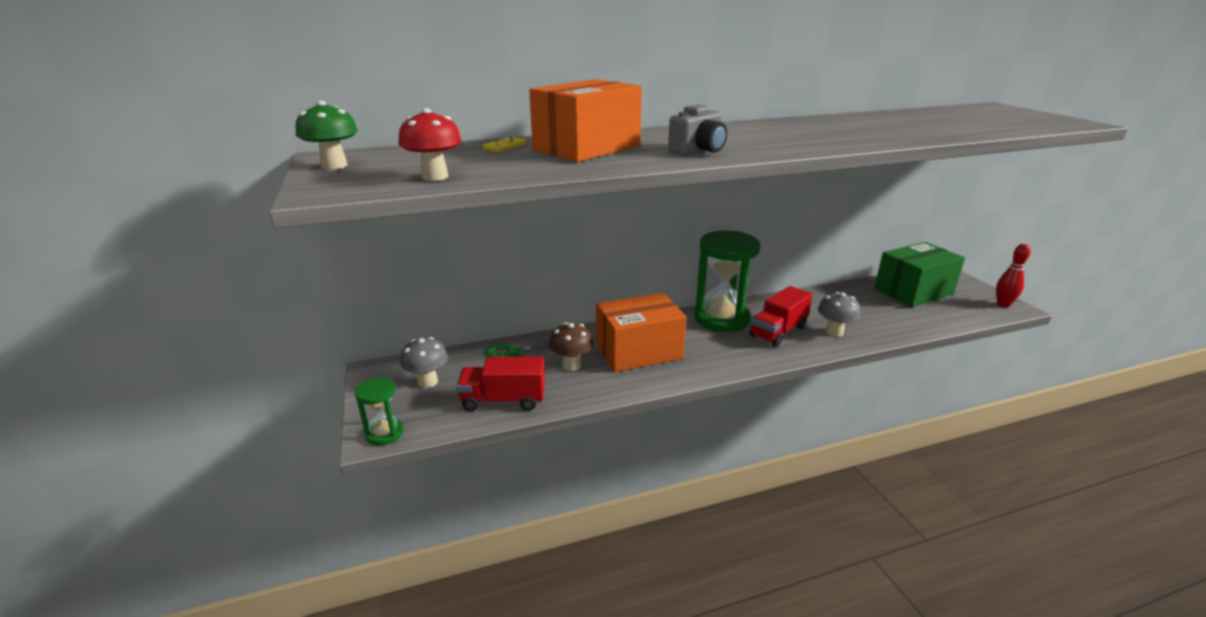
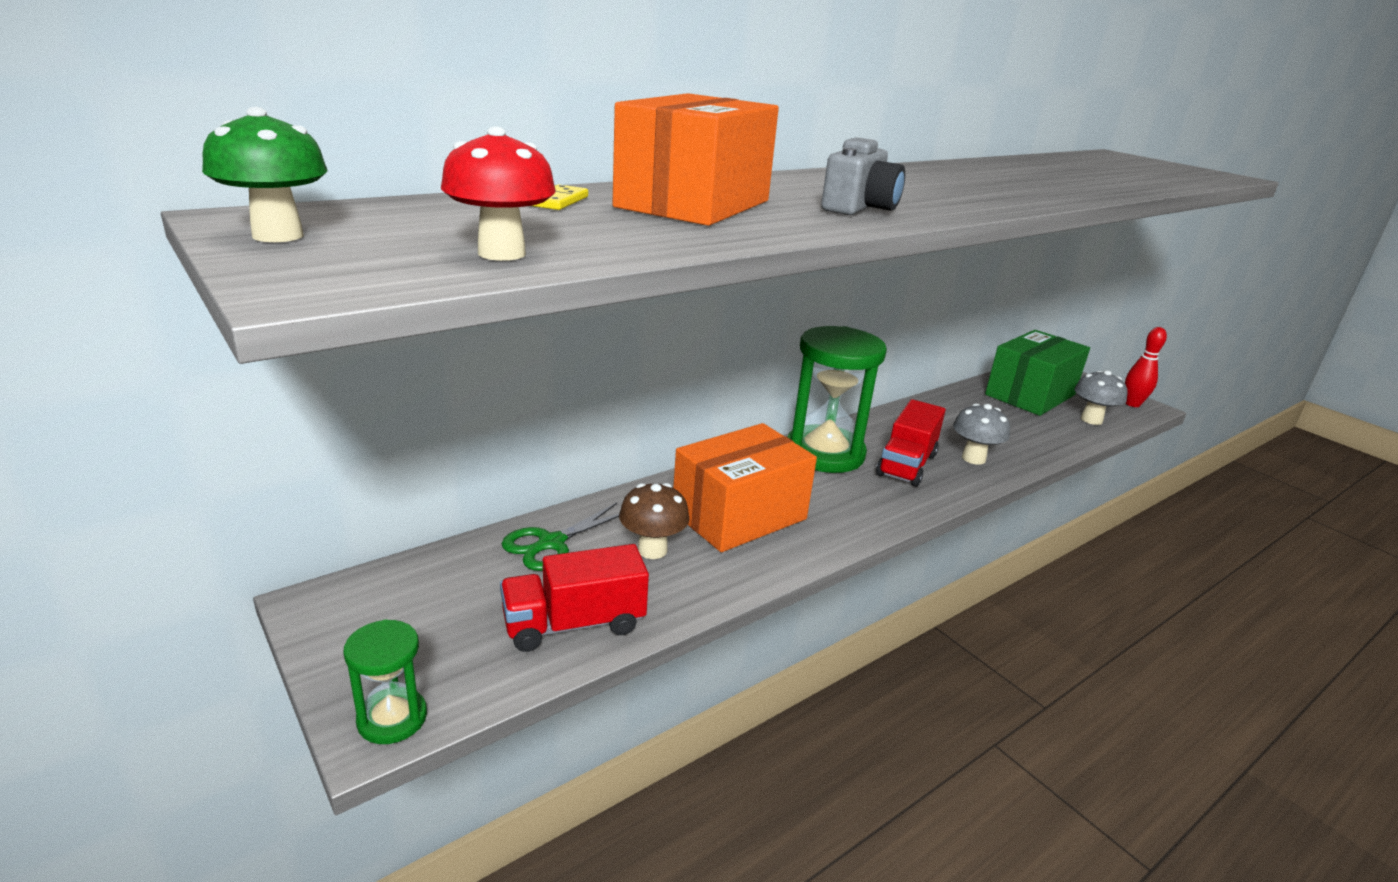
camera: 20 degrees left, 0 degrees up
grey mushroom [400,337,448,388] -> grey mushroom moved to [1074,370,1128,425]

